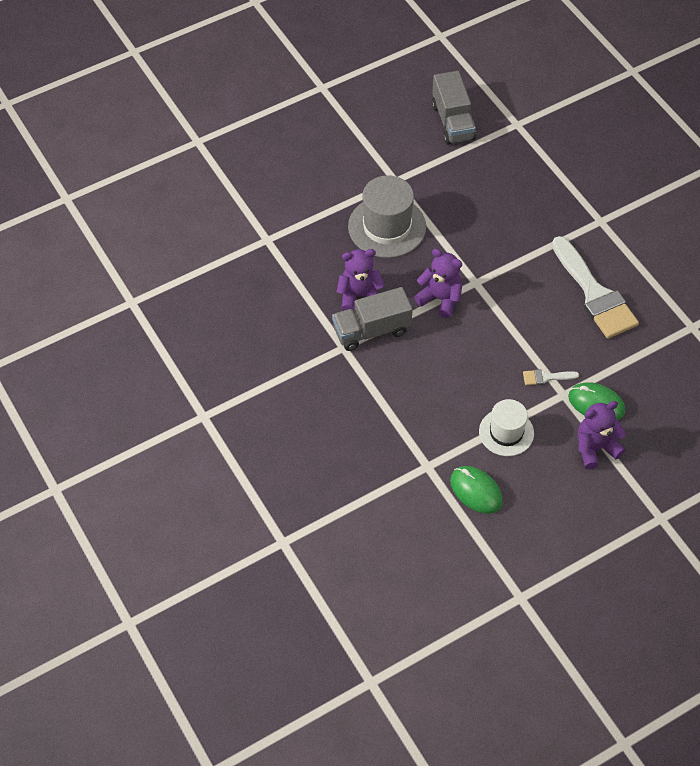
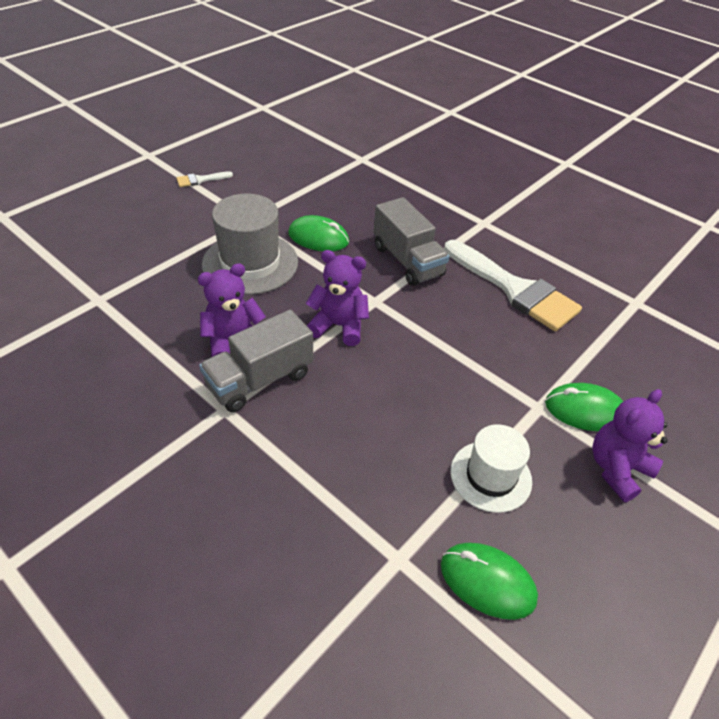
camera: 20 degrees left, 10 degrees down
grey truck [432,71,476,145] -> grey truck moved to [374,197,450,286]
white brush [523,369,579,385] -> white brush moved to [176,171,233,187]
none -> green mouse [288,215,349,251]

